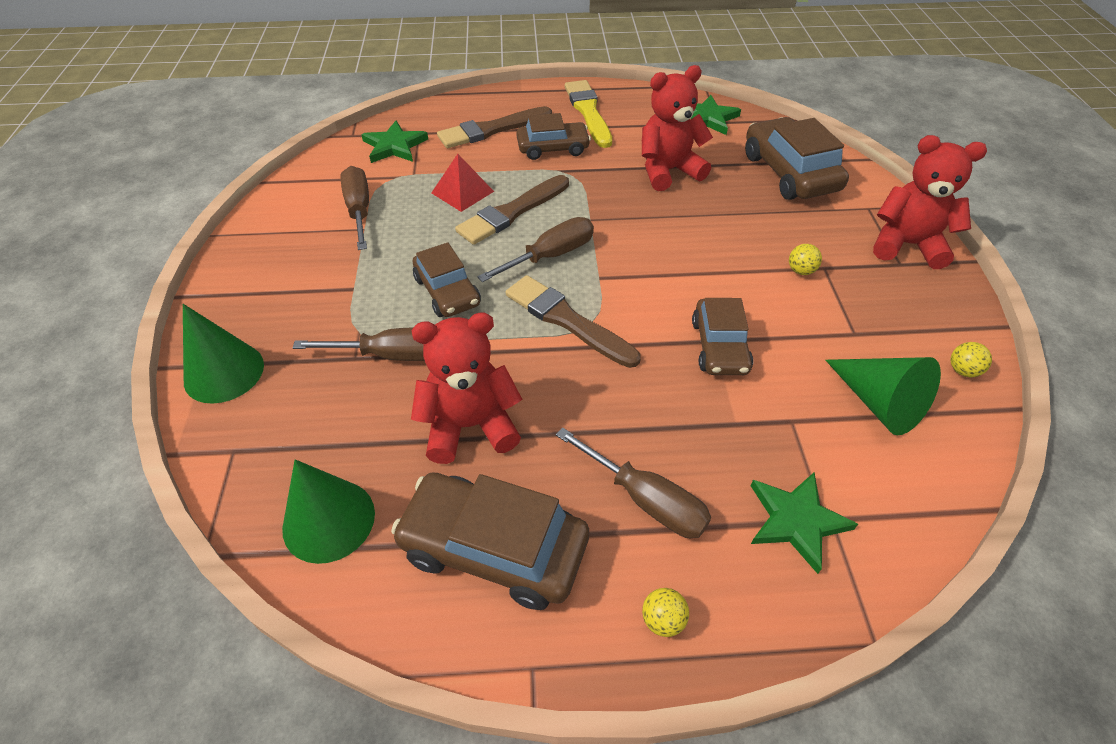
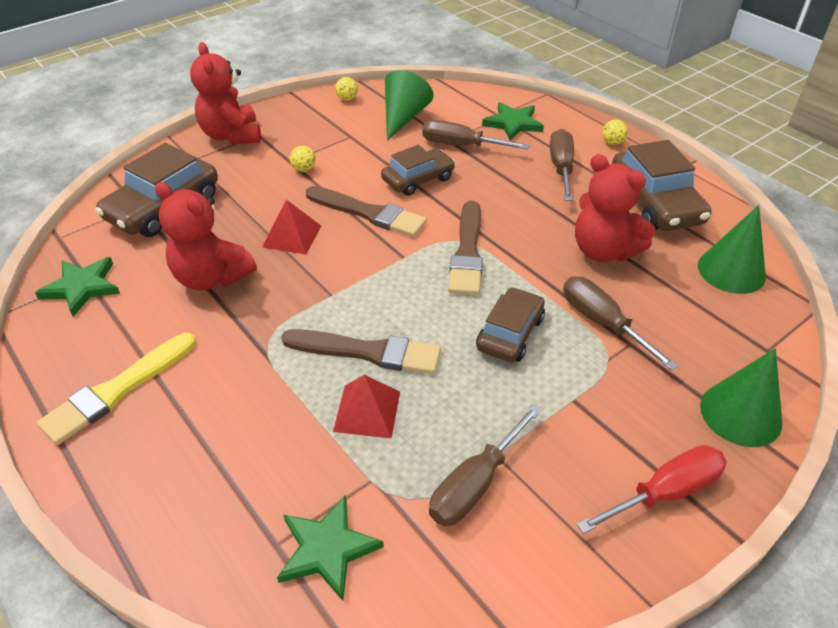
camera: 125 degrees left, 5 degrees down
brown brush [437,106,552,148] -> brown brush moved to [306,186,427,237]
brown screwdriver [477,217,594,282] -> brown screwdriver moved to [422,120,530,149]
brown car [516,113,591,160] -> none
none -> red pyramid [262,200,321,255]
none -> red screwdriver [577,445,727,534]

